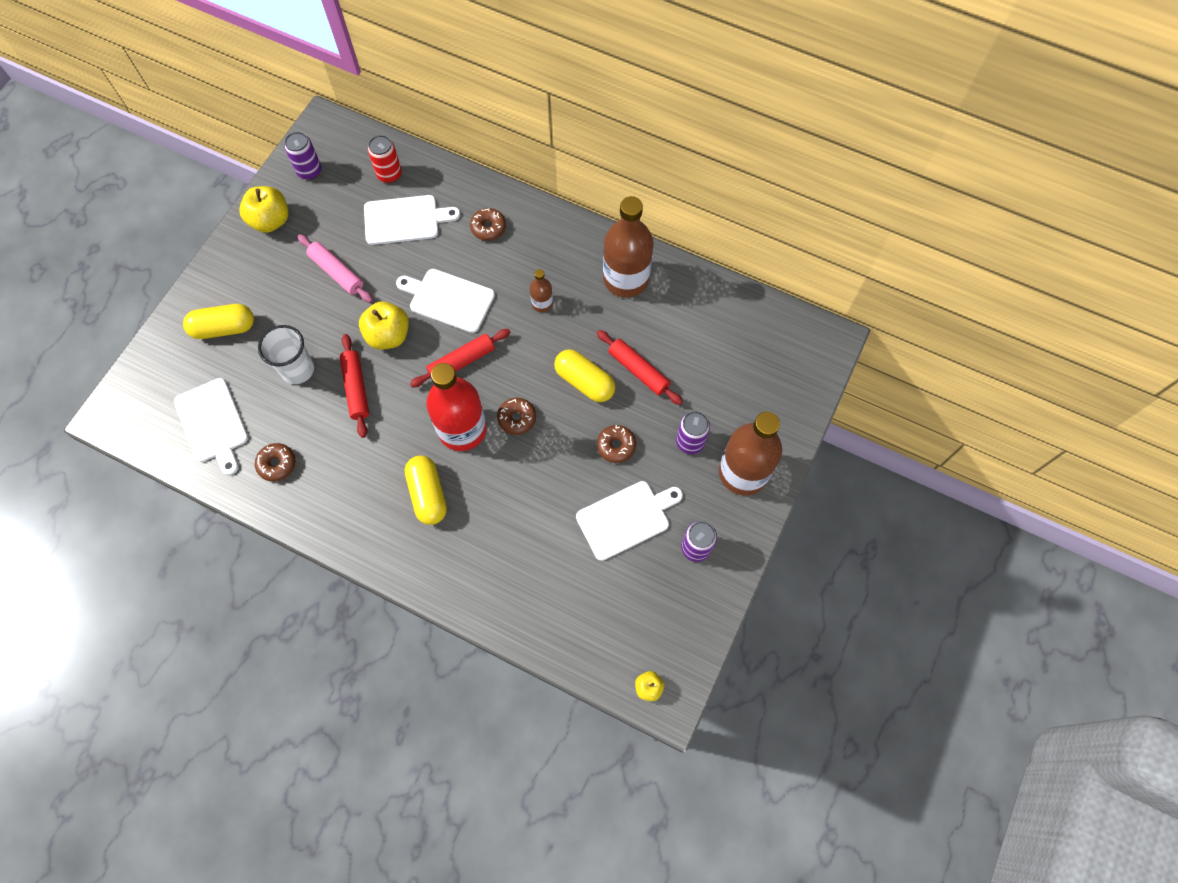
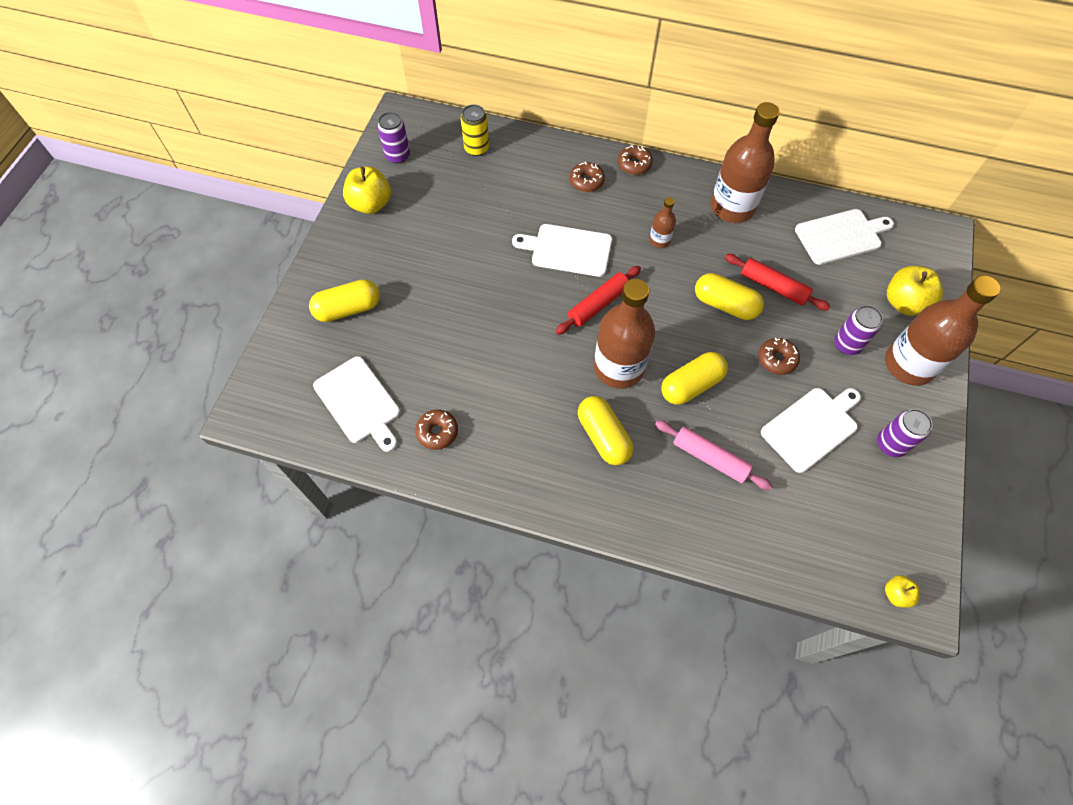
camera: 10 degrees left, 5 degrees down
white cup [258,325,314,384] -> none
pink rolling pin [298,234,373,303] -> pink rolling pin moved to [655,420,772,490]
red rolling pin [340,334,369,438] -> none
yellow apple [359,301,409,350] -> yellow apple moved to [887,266,943,316]
white cutting board [364,195,460,245] -> white cutting board moved to [795,209,894,265]
red can [368,135,402,183] -> yellow can [461,105,489,156]
red bottle [426,363,487,451] -> brown bottle [594,279,655,389]
brown donut [497,398,536,435] -> brown donut moved to [618,145,653,175]
none -> yellow capsule [661,352,728,405]

